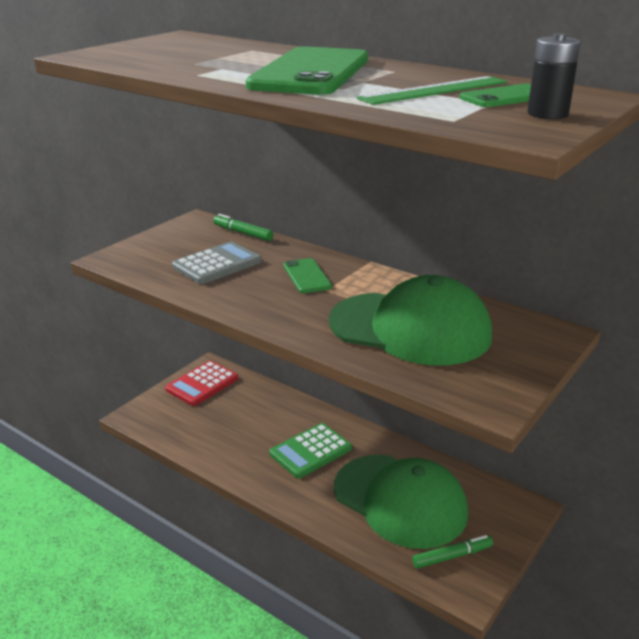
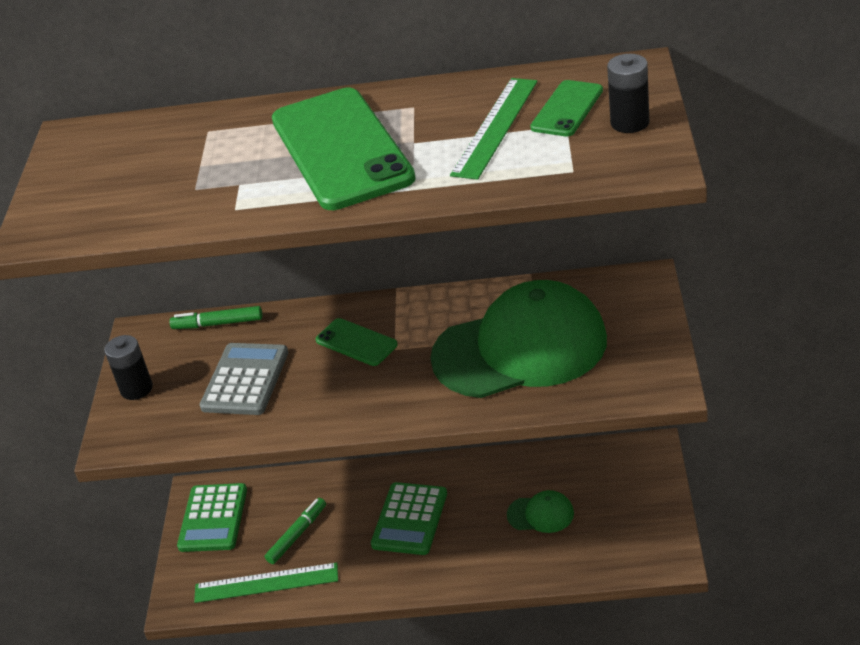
camera: 30 degrees left, 10 degrees up
red calculator [165,361,238,406] -> green calculator [177,483,247,552]
green cap [334,455,468,549] -> green cap [507,490,574,533], size x0.42
green marker [412,535,493,569] -> green marker moved to [265,498,326,564]
none -> black battery [104,335,153,400]
none -> green ruler [194,562,338,603]

